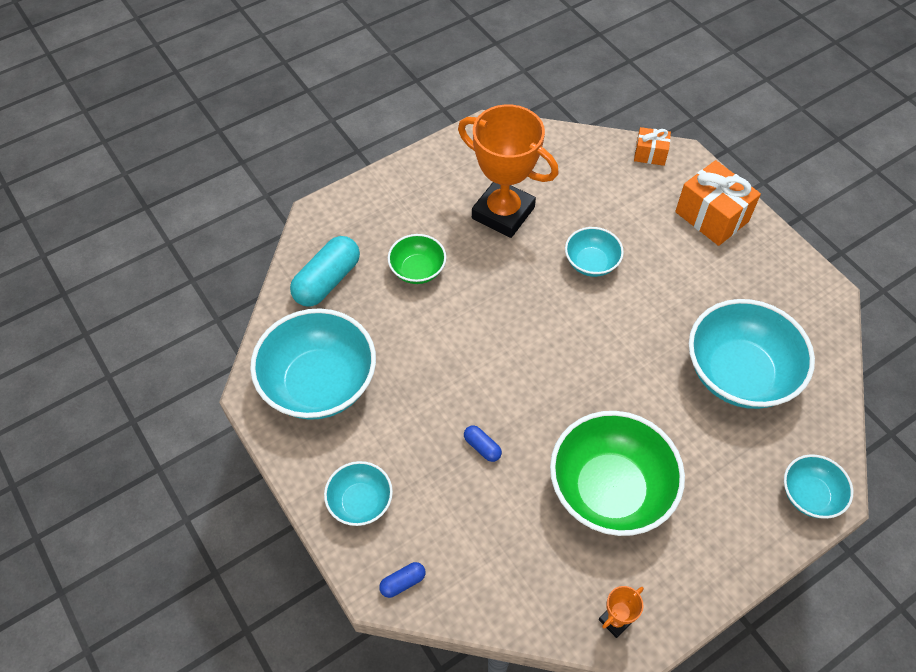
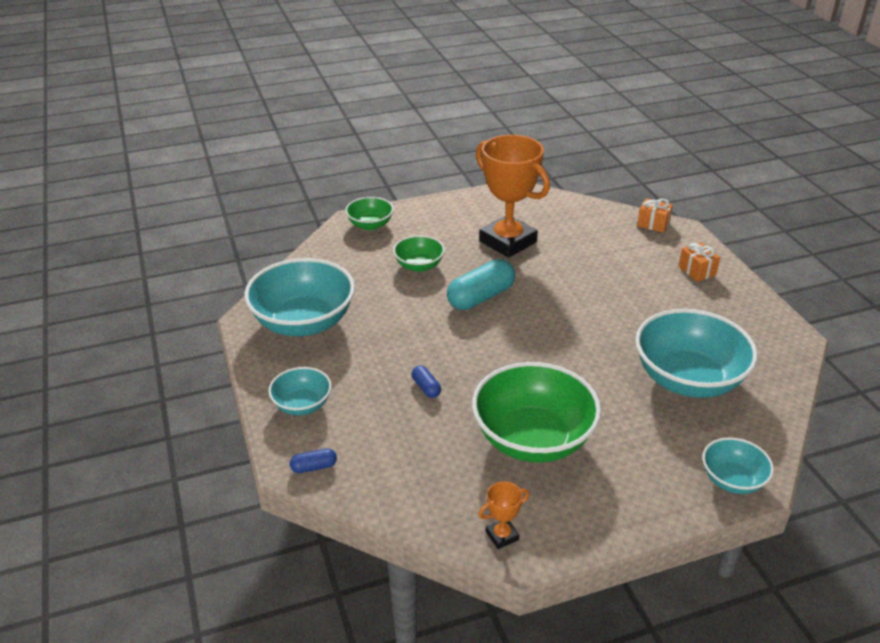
camera: 15 degrees right, 20 degrees down
turquoise capsule [290,236,360,306] -> turquoise capsule moved to [447,259,515,310]
turquoise bowl [565,227,624,277] -> none
orange gift [675,160,761,246] -> orange gift [678,242,720,282], size x0.56
none -> green bowl [345,197,394,230]

